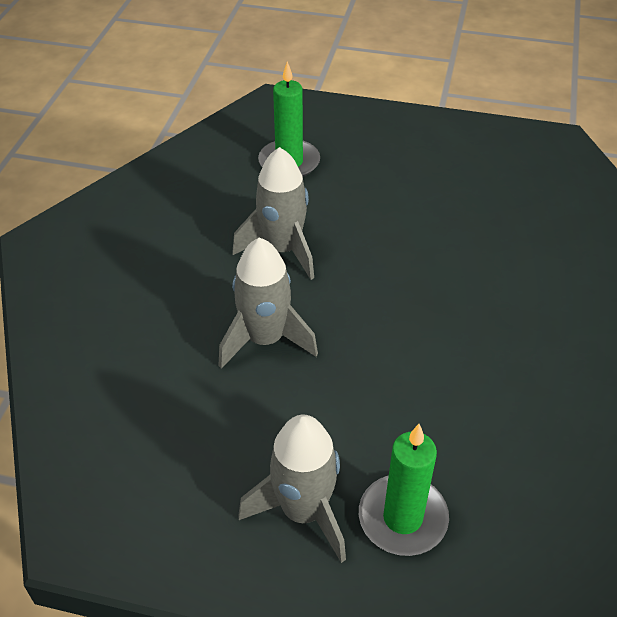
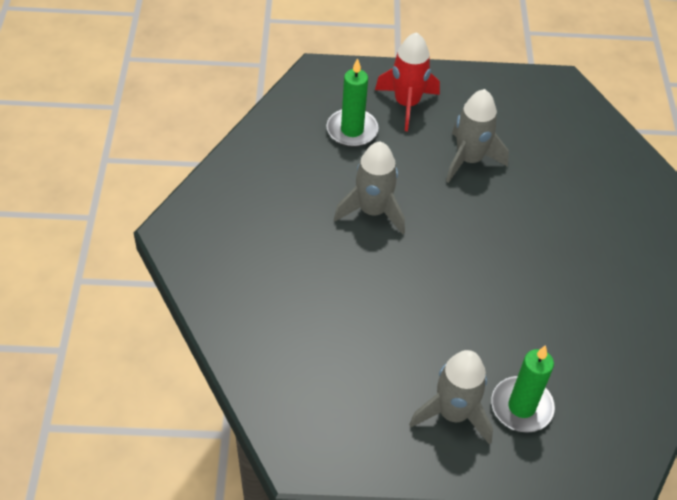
camera: 15 degrees left, 5 degrees up
grey rocket [218,237,318,369] -> grey rocket moved to [446,89,509,183]
none -> red rocket [375,32,440,131]

